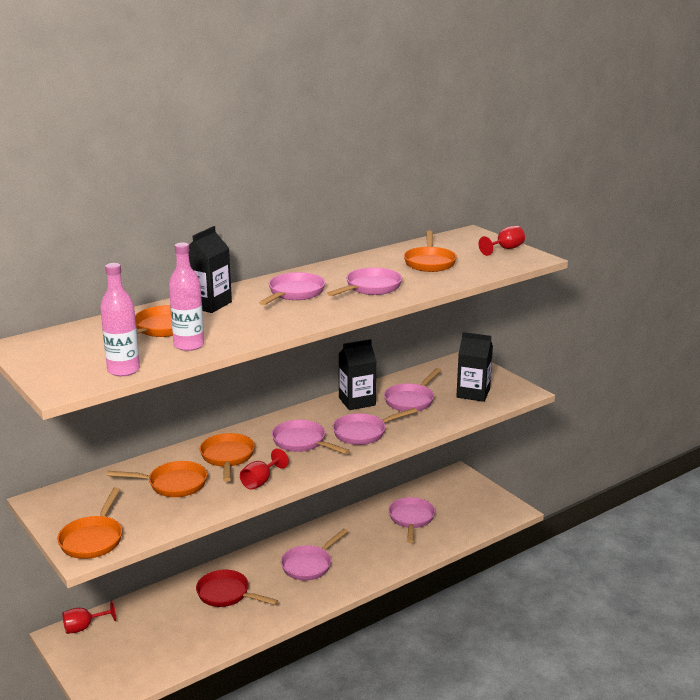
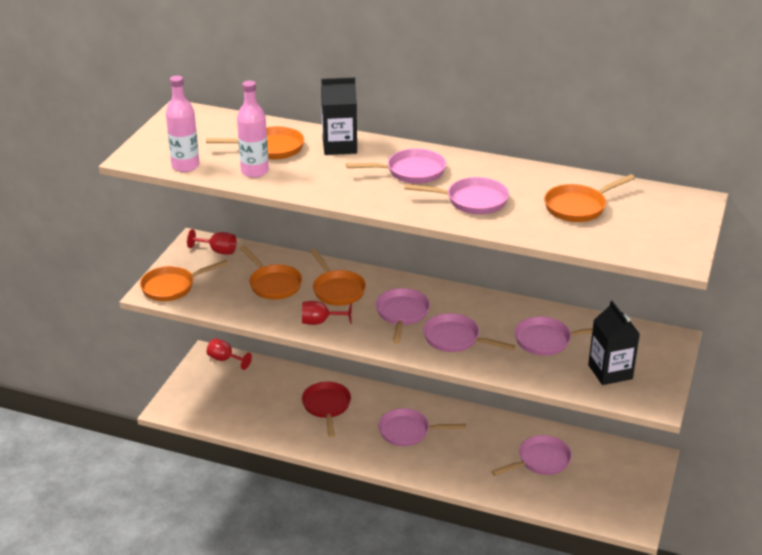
camera: 55 degrees right, 10 degrees up
orange pan [200,433,255,482] -> orange pan turned 105 degrees clockwise [311,249,366,306]
black carton [339,339,376,410] -> none
red goblet [479,226,525,256] -> red goblet moved to [187,229,237,254]

